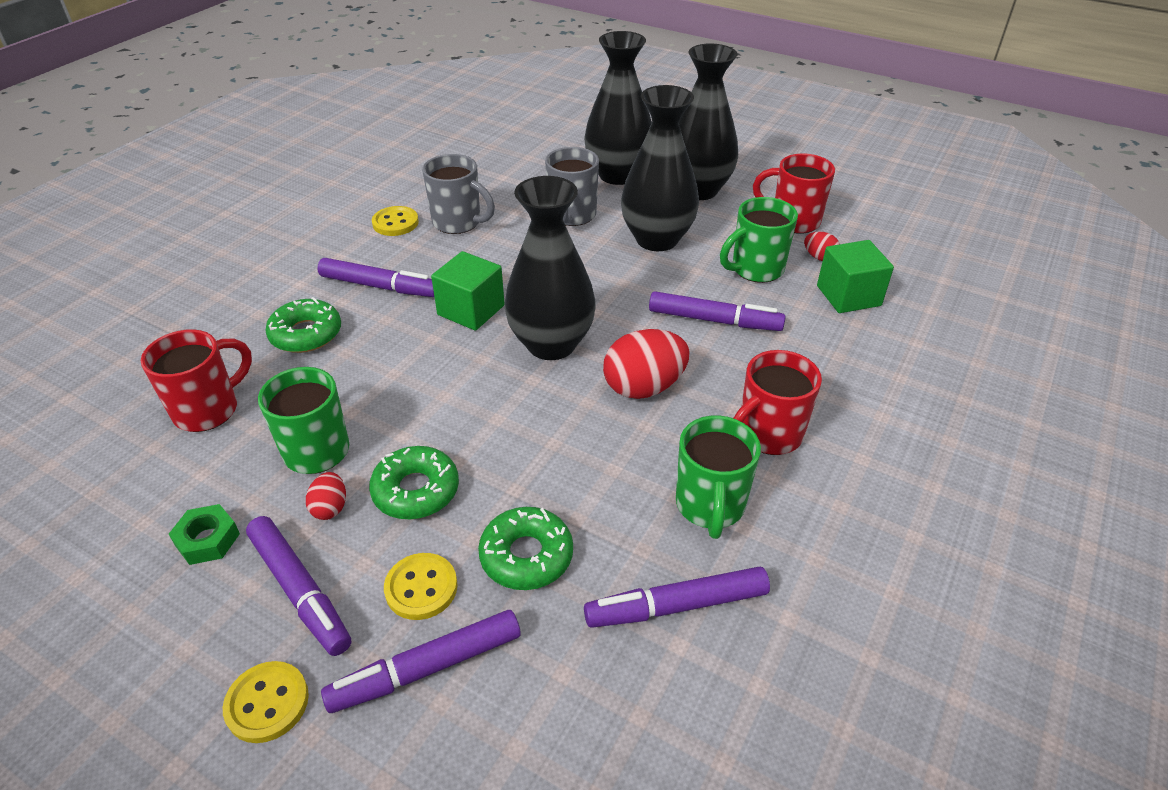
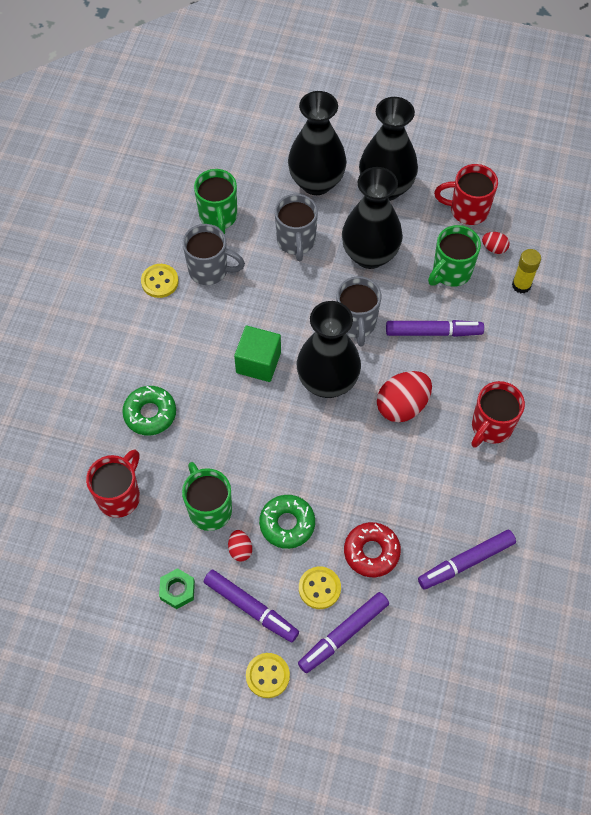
camera: 15 degrees left, 20 degrees up
purple marker [317,258,434,297] -> none
green donut [478,507,573,590] -> red donut [344,522,401,577]
green mug [676,415,761,539] -> green mug moved to [194,169,237,234]
green cube [817,240,894,313] -> yellow glue stick [512,249,541,294]
none -> grey mug [337,276,381,347]

